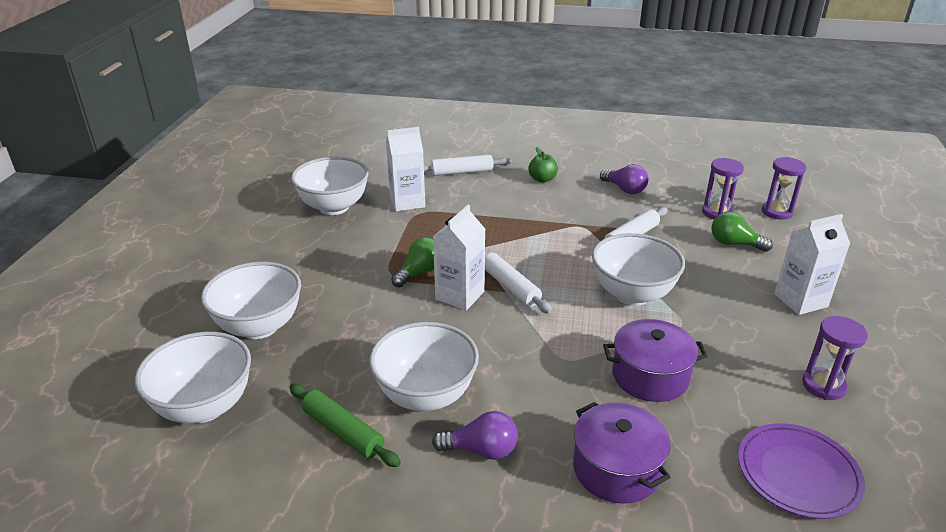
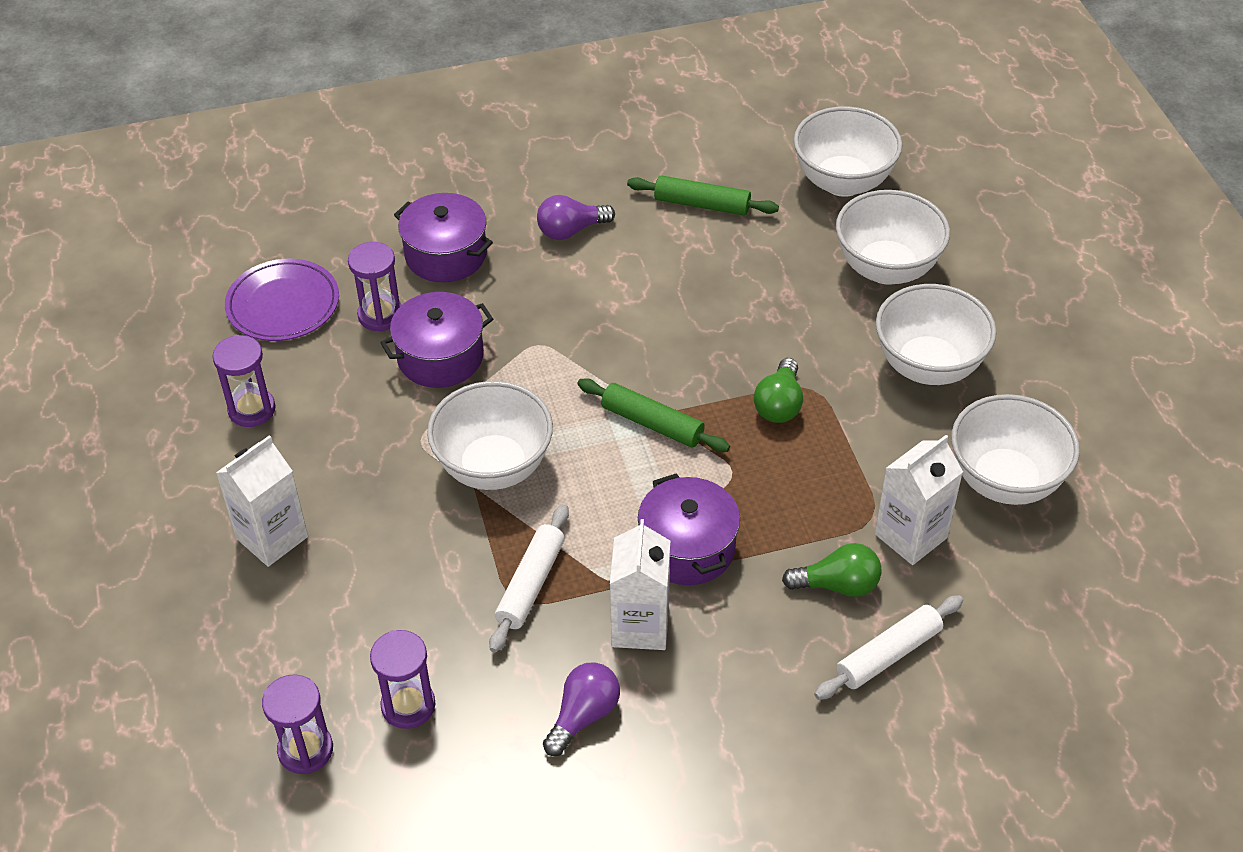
camera: 155 degrees right, 15 degrees up
white bowl [369,322,479,411] -> white bowl moved to [876,284,997,385]
white carton [433,205,485,310] -> white carton moved to [610,519,670,650]
white rolling pin [485,252,552,314] -> green rolling pin [577,378,730,452]
green apple [528,147,558,183] -> none
purple light bulb [600,164,648,194] -> purple light bulb turned 105 degrees clockwise [543,662,620,756]
green light bulb [711,212,773,252] -> green light bulb moved to [782,543,882,597]
none -> purple hourglass [348,242,401,332]
none -> purple pot [638,473,740,585]

